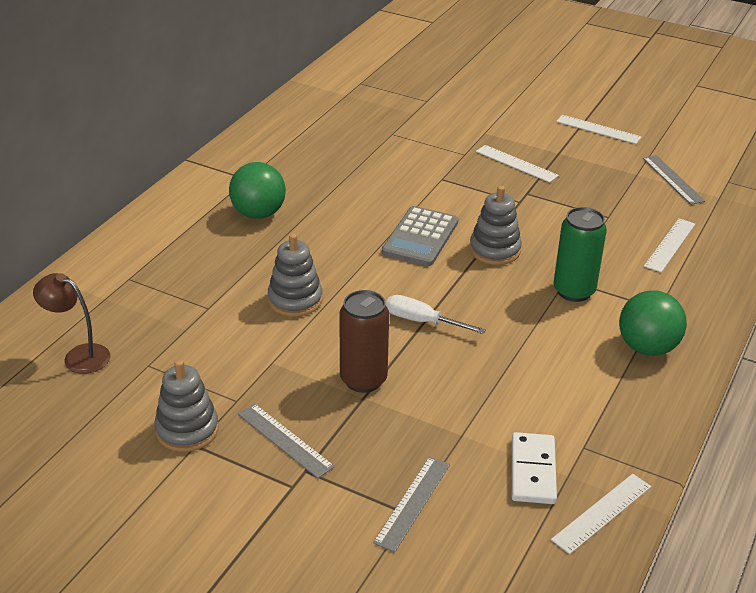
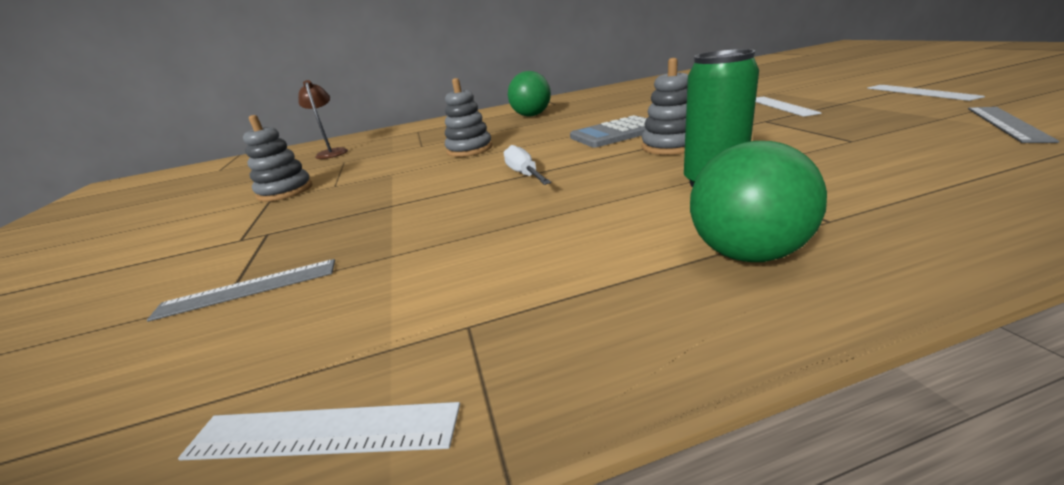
camera: 50 degrees right, 10 degrees down
grey ruler [238,403,335,478] -> none
brown can [339,290,389,393] -> none
white domino [512,432,557,504] -> none
white ruler [644,218,695,272] -> none

